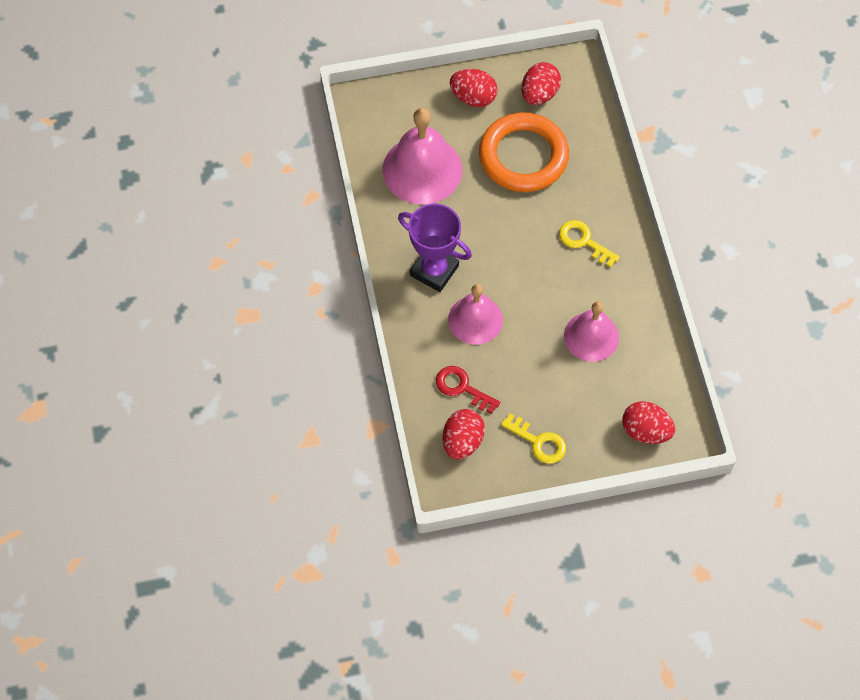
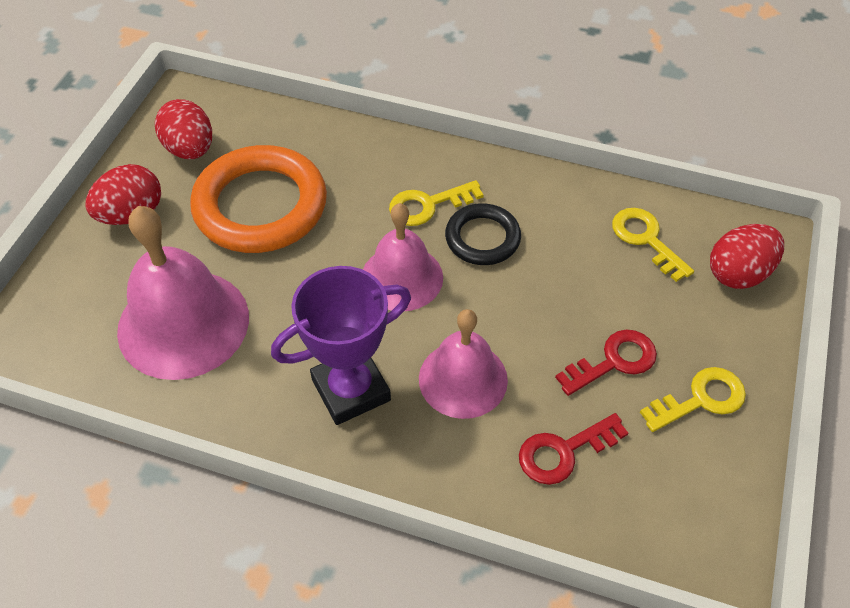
camera: 60 degrees left, 10 degrees down
red egg [443,409,485,460] -> none
pink bell [564,301,619,362] -> pink bell moved to [363,203,443,311]
none -> black ring [445,203,521,265]
none -> red key [555,330,657,396]
none -> yellow key [612,208,694,282]

